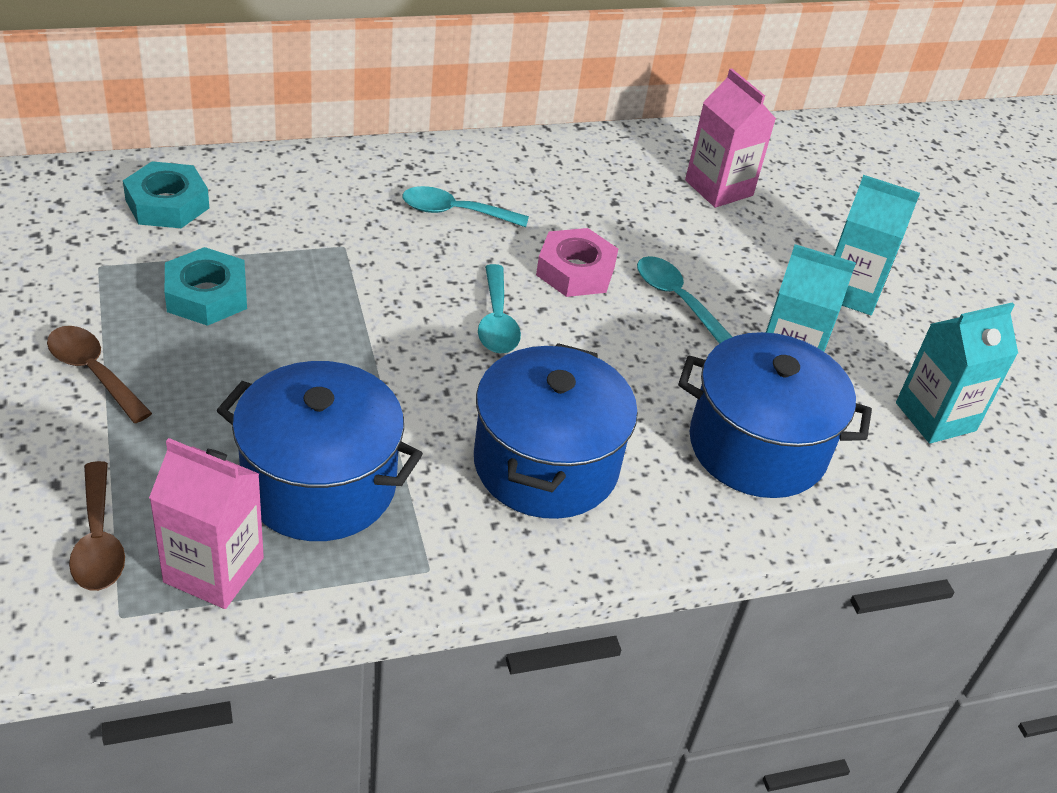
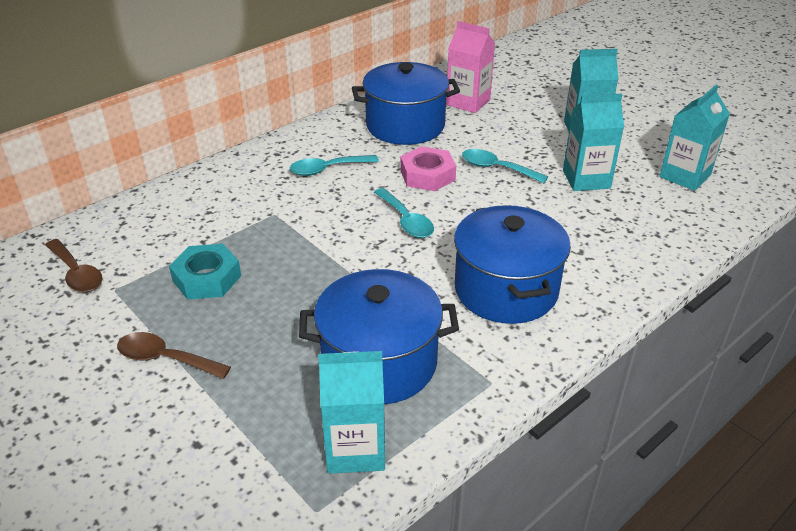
camera: 20 degrees left, 5 degrees down
brown spoon [69,461,125,591] -> brown spoon moved to [45,239,102,292]
turquoise nut [123,161,209,228] -> none
pink carton [149,438,264,609] -> turquoise carton [318,351,385,474]
blue pot [678,332,872,498] -> blue pot moved to [352,62,460,145]

